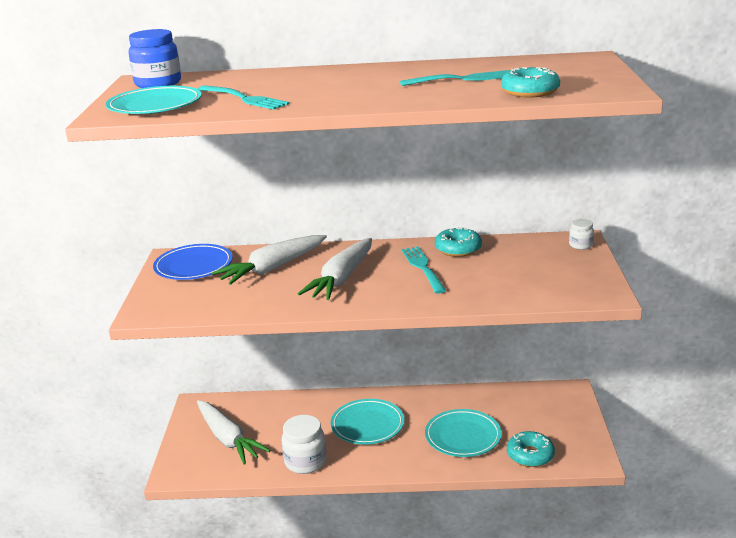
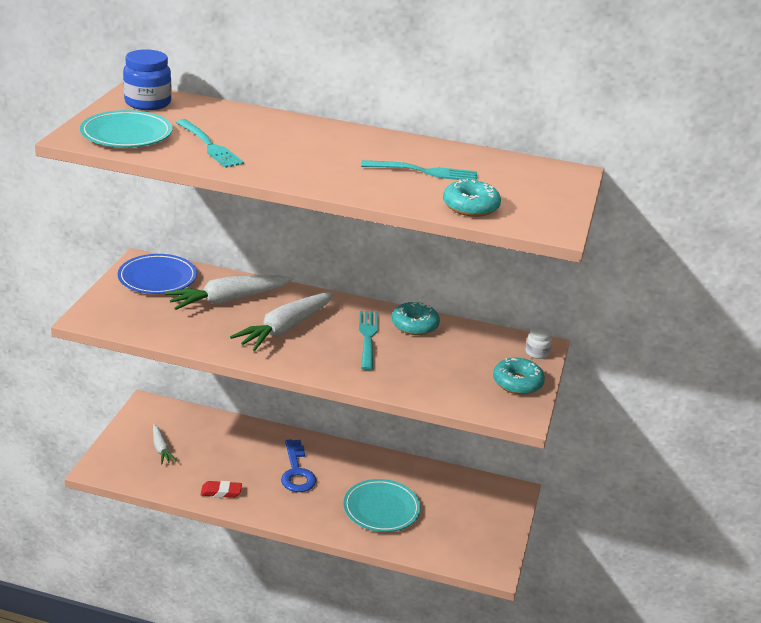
camera: 10 degrees right, 5 degrees up
white carrot [197,400,270,465] -> white carrot [153,424,177,464], size x0.52
white jar [282,415,326,474] -> red eraser [200,481,242,498]
turquoise plate [331,399,404,445] -> blue key [281,439,316,492]
turquoise donut [507,431,555,467] -> turquoise donut moved to [493,358,545,395]

